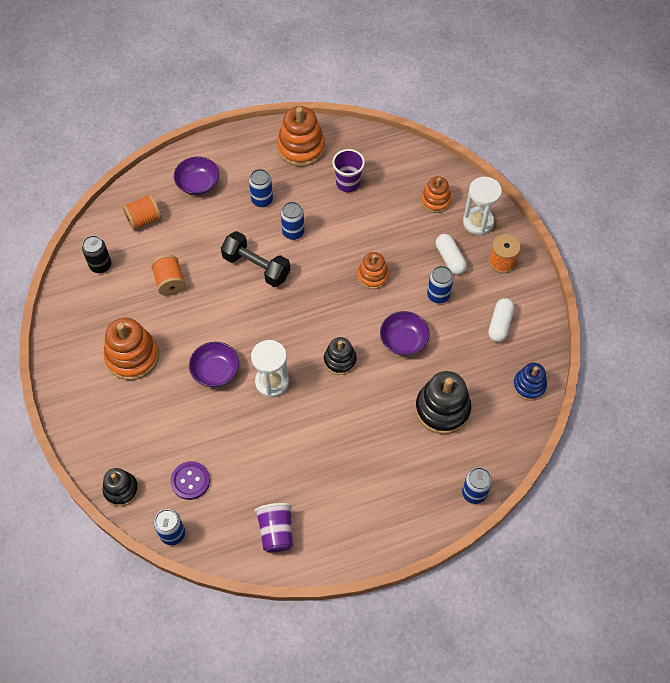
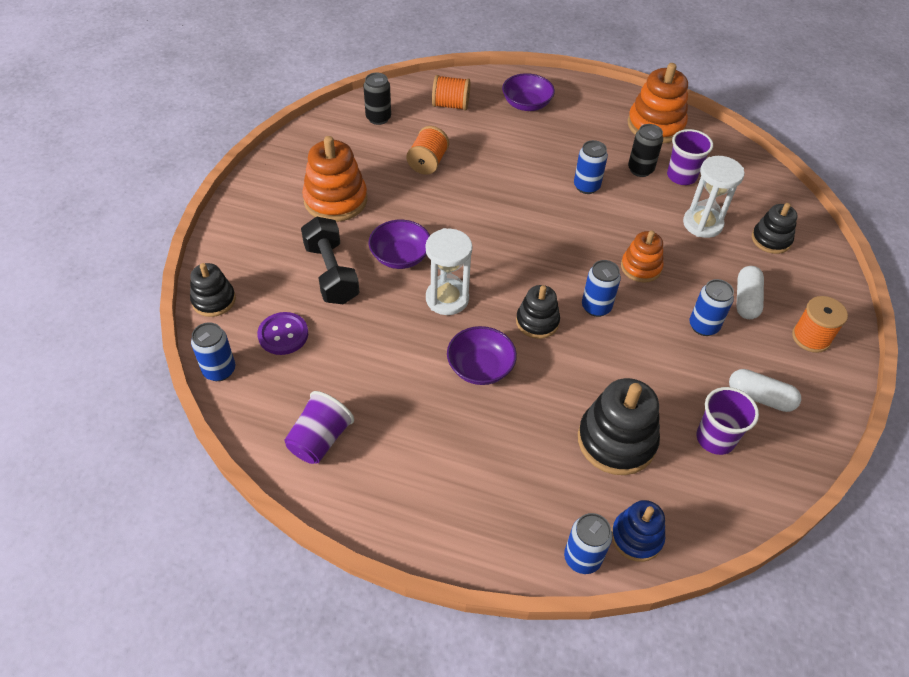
camera: 35 degrees right, 10 degrees down
black dumbbell [221,231,290,287] -> black dumbbell moved to [301,216,360,305]
blue can [249,169,273,207] -> blue can moved to [582,260,621,317]
purple bowl [380,311,429,356] -> purple bowl moved to [447,326,517,385]
orange stacking toy [421,176,451,213] -> black stacking toy [752,203,798,254]
white hourglass [463,177,502,235] -> white hourglass moved to [683,156,745,238]
white capsule [488,298,514,342] -> white capsule turned 60 degrees clockwise [729,369,801,412]
blue stacking toy [513,363,547,401] -> blue stacking toy moved to [611,500,665,562]
none -> black can [628,124,663,177]
none -> purple cup [696,387,759,455]

